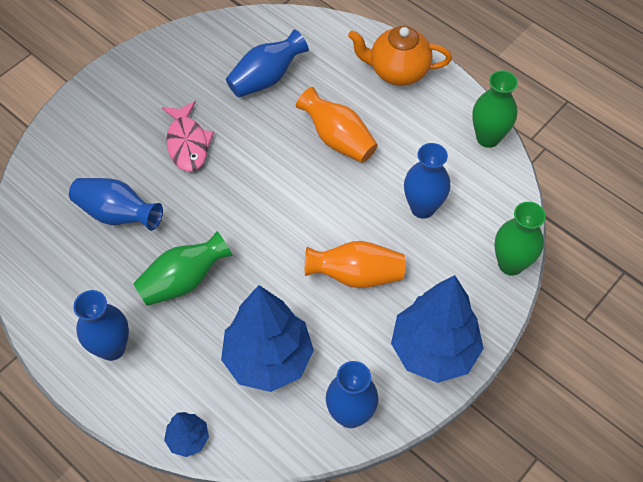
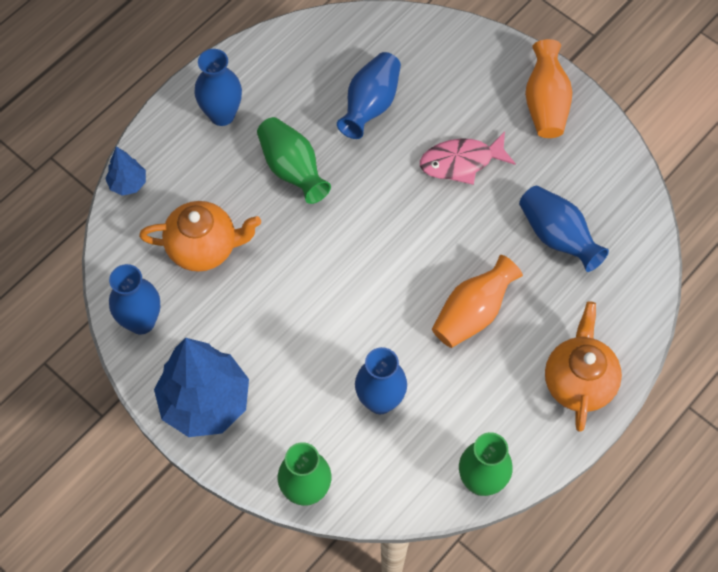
camera: 90 degrees right, 5 degrees up
blue tree [221,285,314,392] -> orange teapot [139,201,261,272]
orange vase [305,241,405,288] -> orange vase moved to [525,39,572,138]

